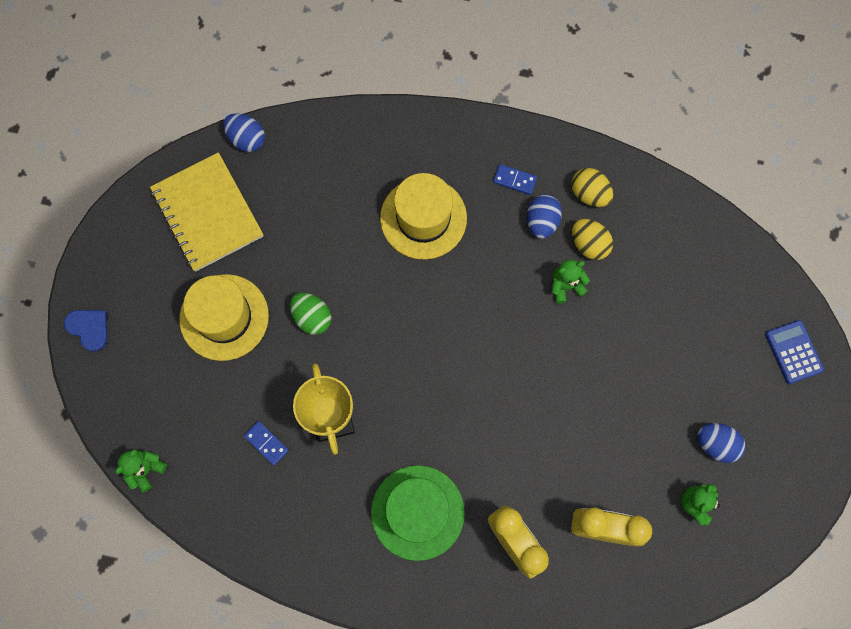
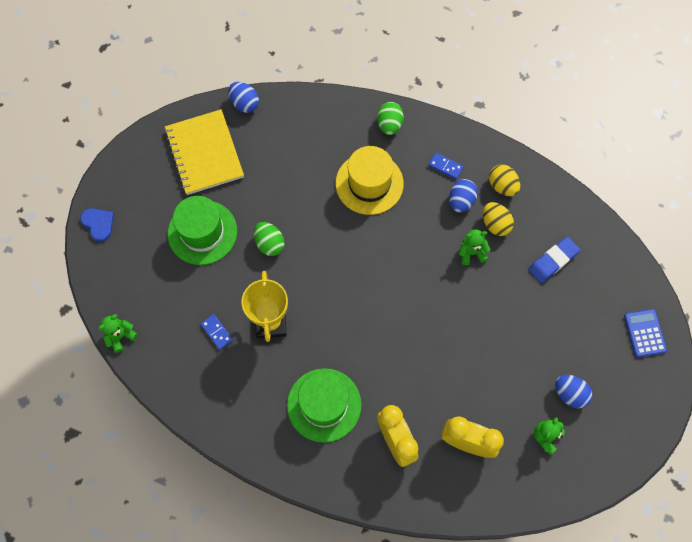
camera: 10 degrees right, 5 degrees down
yellow hat [180,274,269,361] -> green hat [168,196,237,265]
none -> green egg [377,102,404,135]
none -> blue eraser [528,237,580,283]

